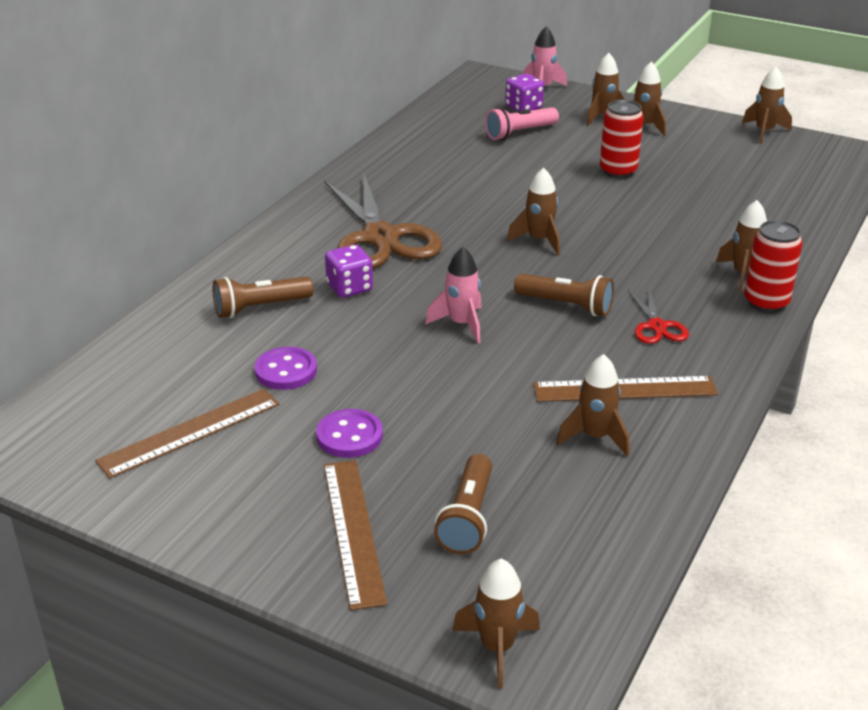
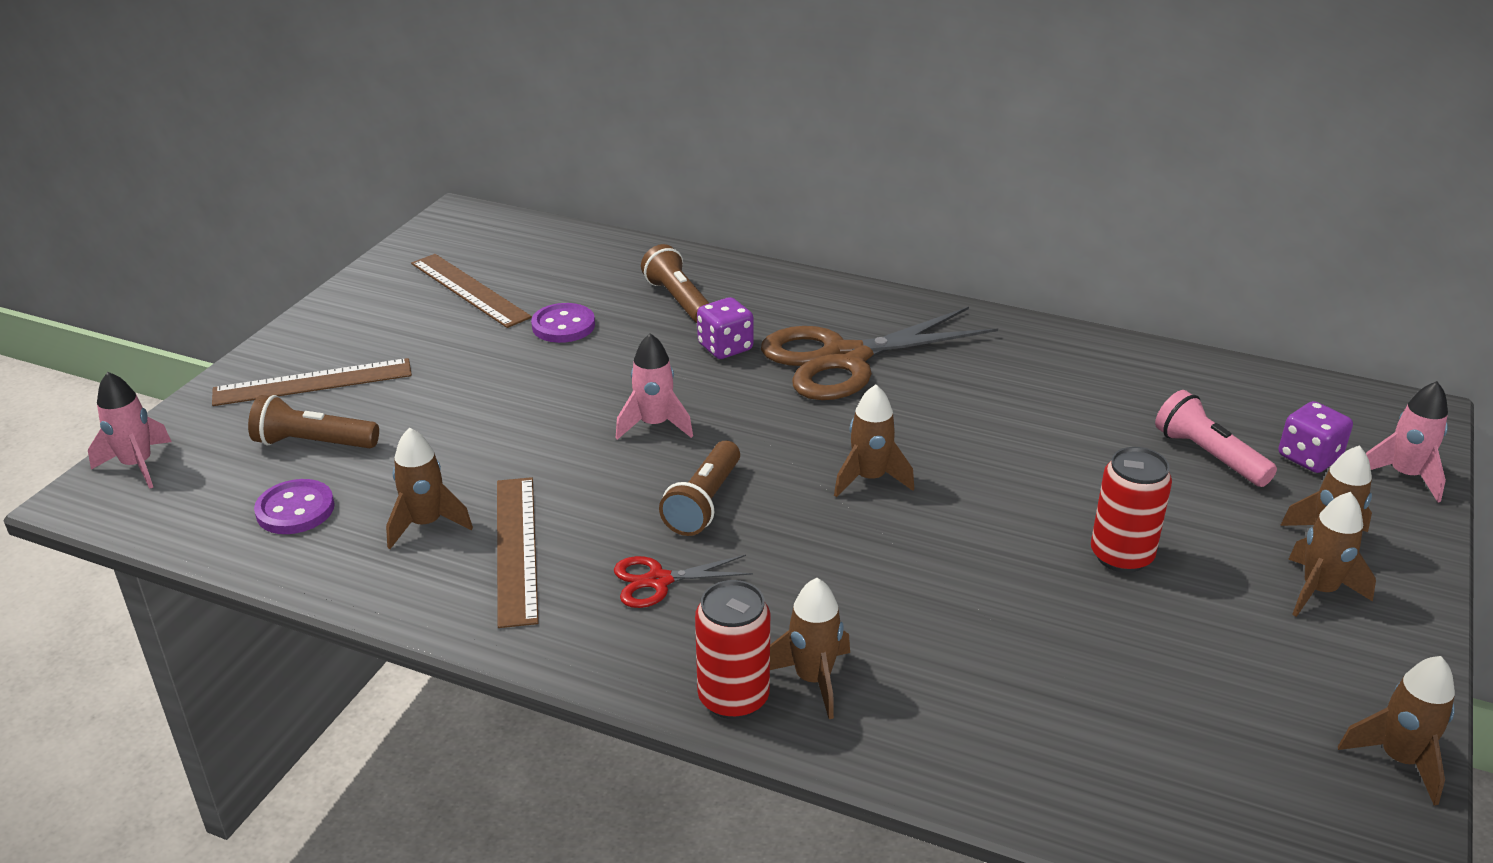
camera: 85 degrees right, 0 degrees up
purple button [316,409,383,458] -> purple button moved to [254,479,335,534]
brown rocket [452,559,540,689] -> pink rocket [88,372,172,489]

